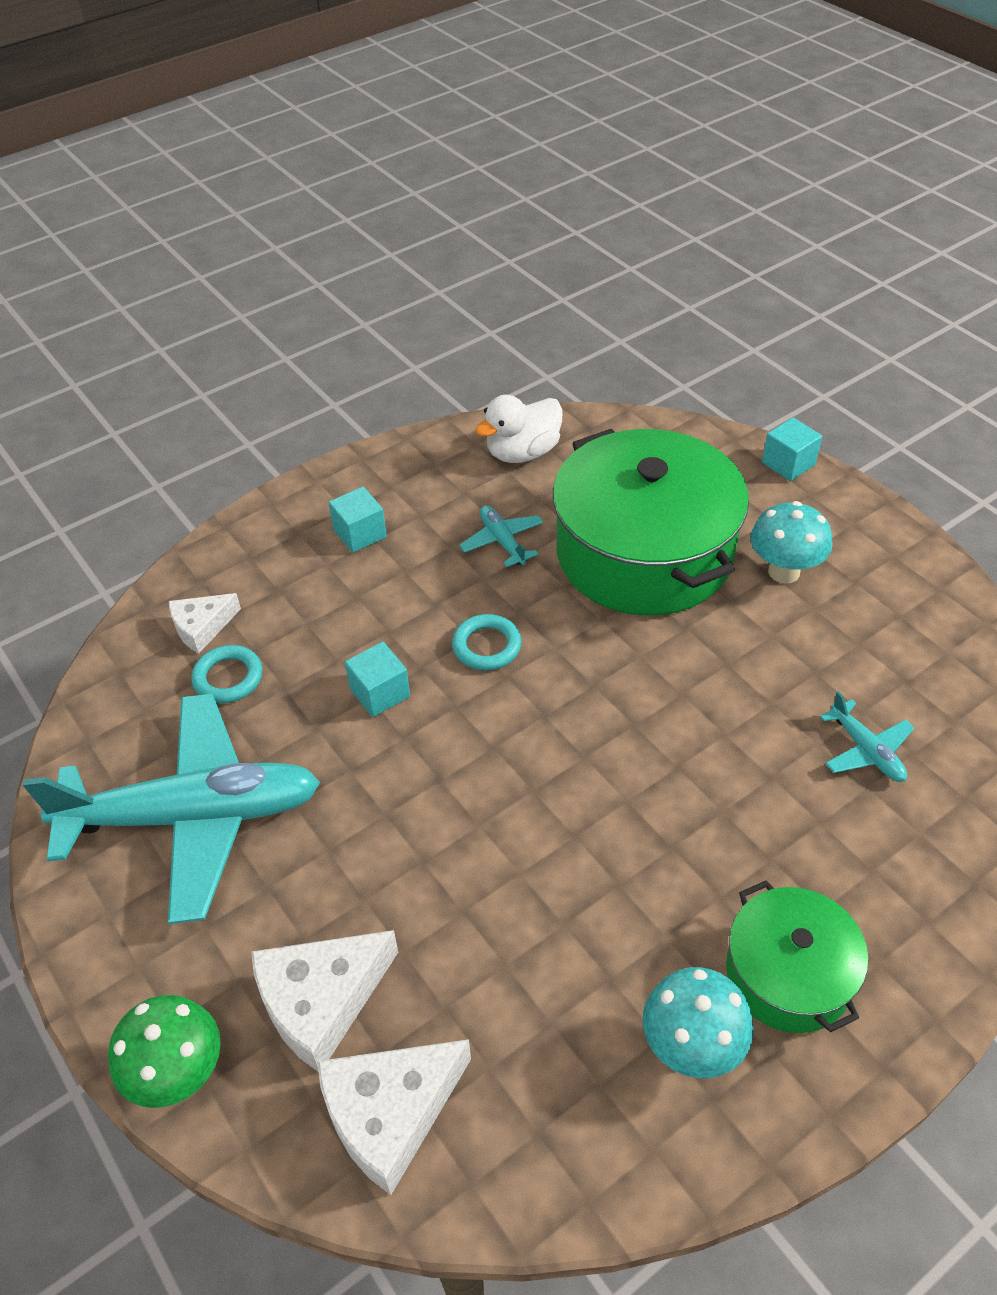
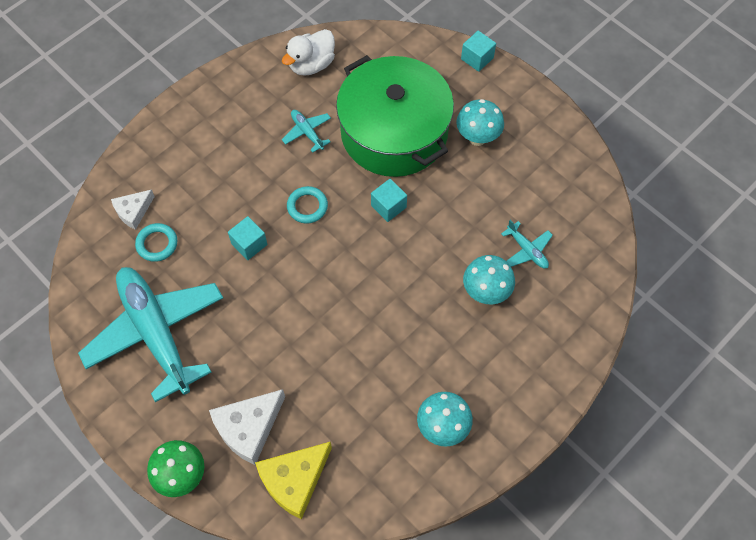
camera: 10 degrees left, 15 degrees up
turquoise plane [23,694,320,924] -> turquoise plane turned 105 degrees counterclockwise [78,267,223,402]
white cheese [317,1039,471,1195] -> yellow cheese [255,442,332,520]
turquoise cube [329,487,387,553] -> turquoise cube moved to [371,179,407,222]
green pot [726,880,868,1033] -> none
none -> turquoise mushroom [463,255,515,304]

